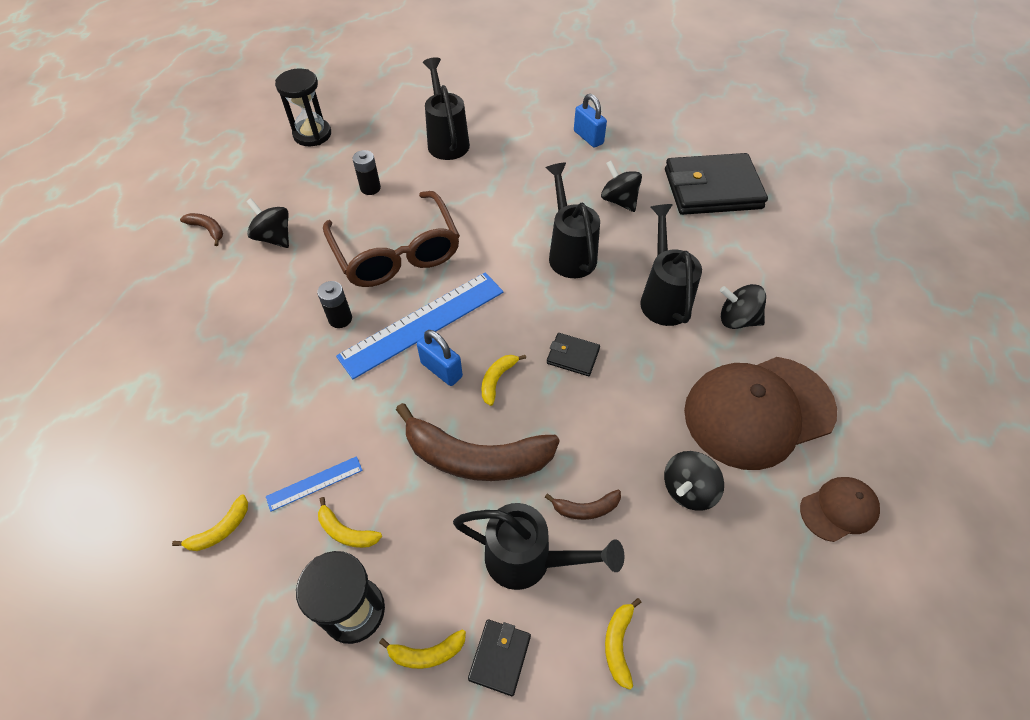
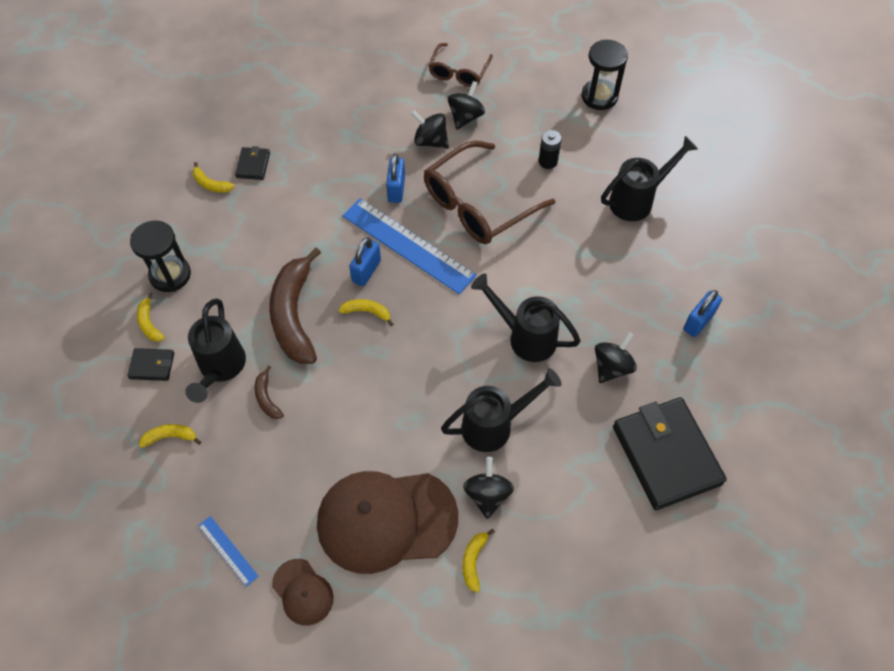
camera: 75 degrees right, 5 degrees up
brown banana [180,213,223,246] -> brown glasses [429,43,493,87]
blue ruler [266,456,363,512] -> blue ruler moved to [198,516,259,587]
black battery [317,281,352,328] -> blue padlock [386,153,405,203]
yellow banana [318,497,382,548] -> yellow banana moved to [462,529,495,592]
black watering can [546,163,600,278] -> black watering can turned 120 degrees counterclockwise [471,273,580,362]
black wallet [547,333,600,376] -> black wallet moved to [235,146,270,180]
black spinning top [664,451,724,511] -> black spinning top moved to [411,110,449,149]
brown cap [684,357,837,470] -> brown cap turned 60 degrees counterclockwise [317,471,458,574]

